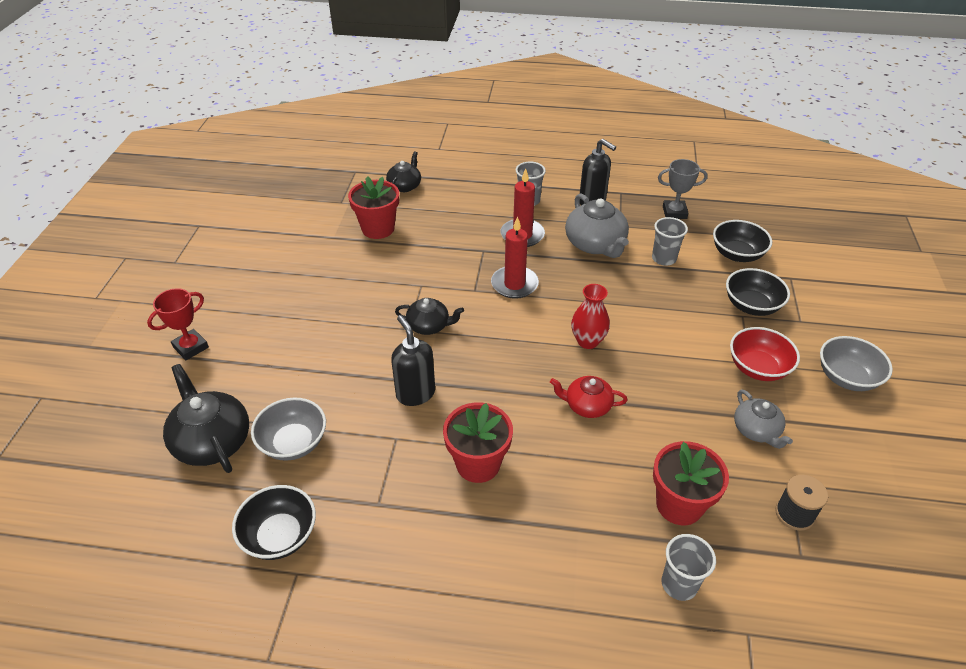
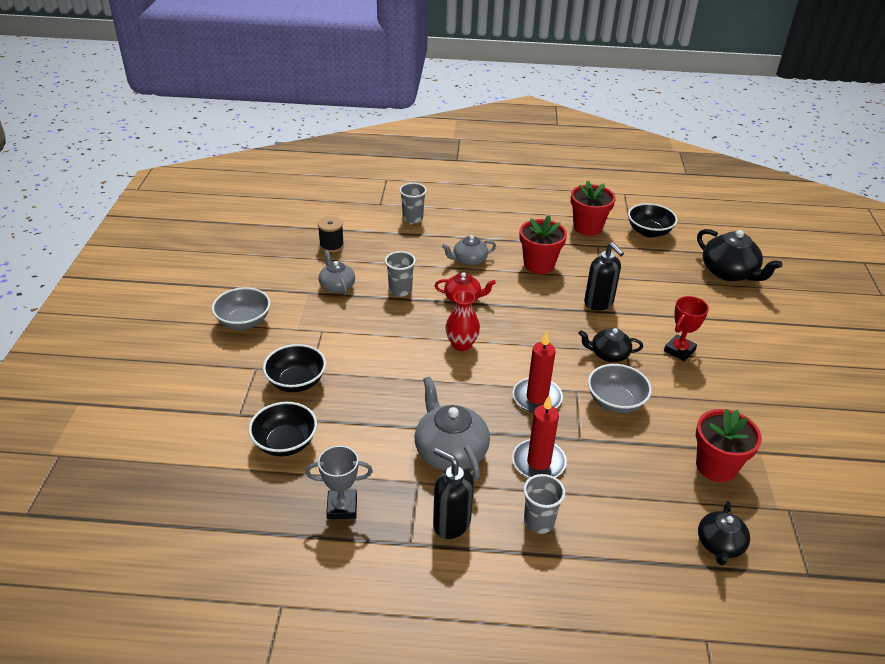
camera: 175 degrees right, 5 degrees down
red trophy [147,288,209,360] -> red trophy moved to [664,296,709,361]
grey bowl [251,397,326,461] -> grey bowl moved to [588,364,652,413]
grey cup [652,217,688,266] -> grey cup moved to [385,251,416,297]
red flower pot [653,441,729,525] -> red flower pot moved to [571,180,616,236]
red bowl [730,327,800,381] -> none
none -> grey teapot [442,235,496,266]

